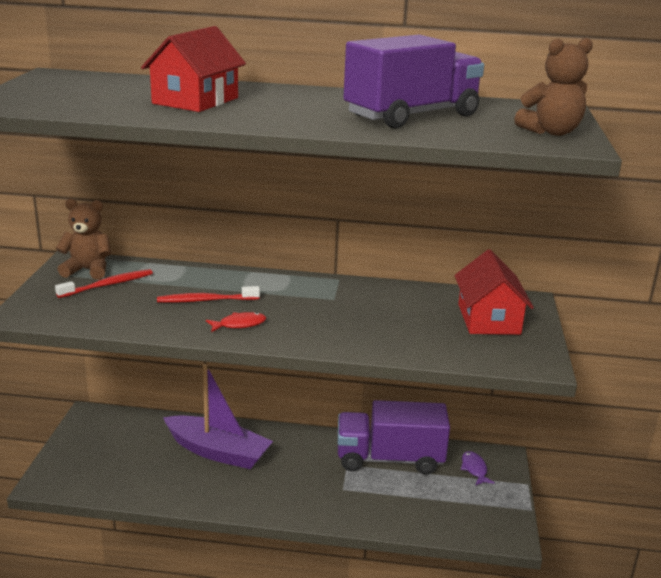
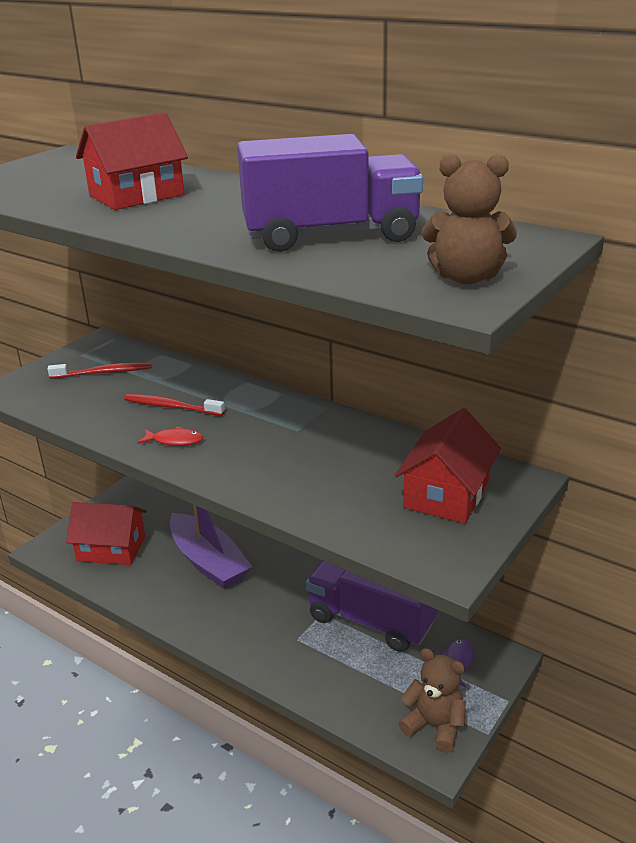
camera: 30 degrees right, 5 degrees up
brown teddy bear [56,199,111,280] -> brown teddy bear moved to [398,648,466,753]
none -> red house [66,502,147,565]

